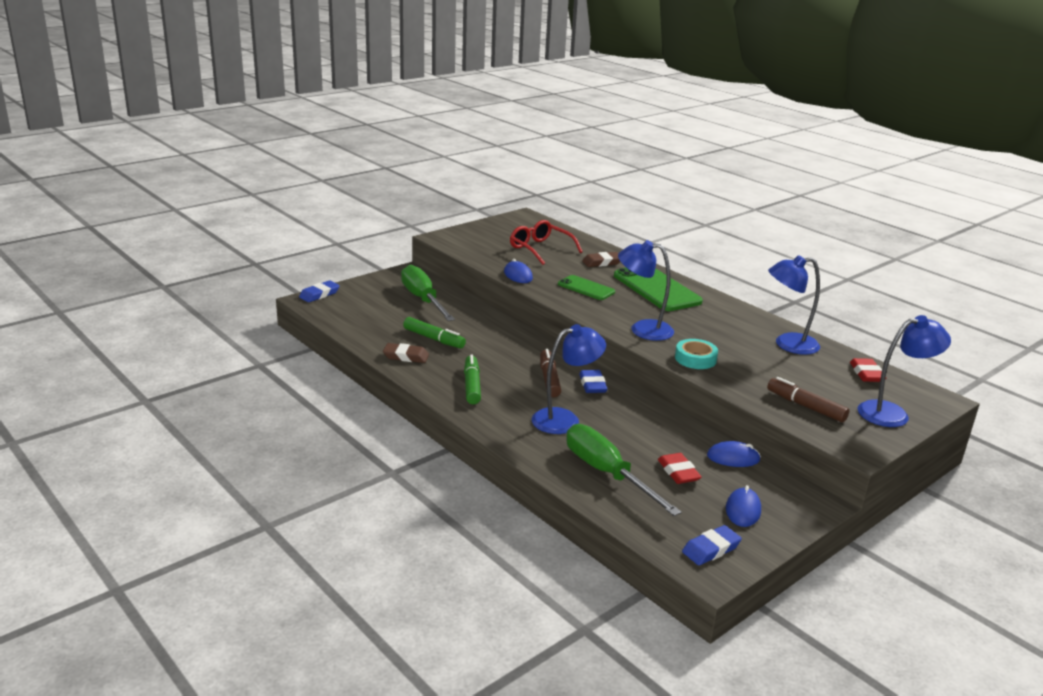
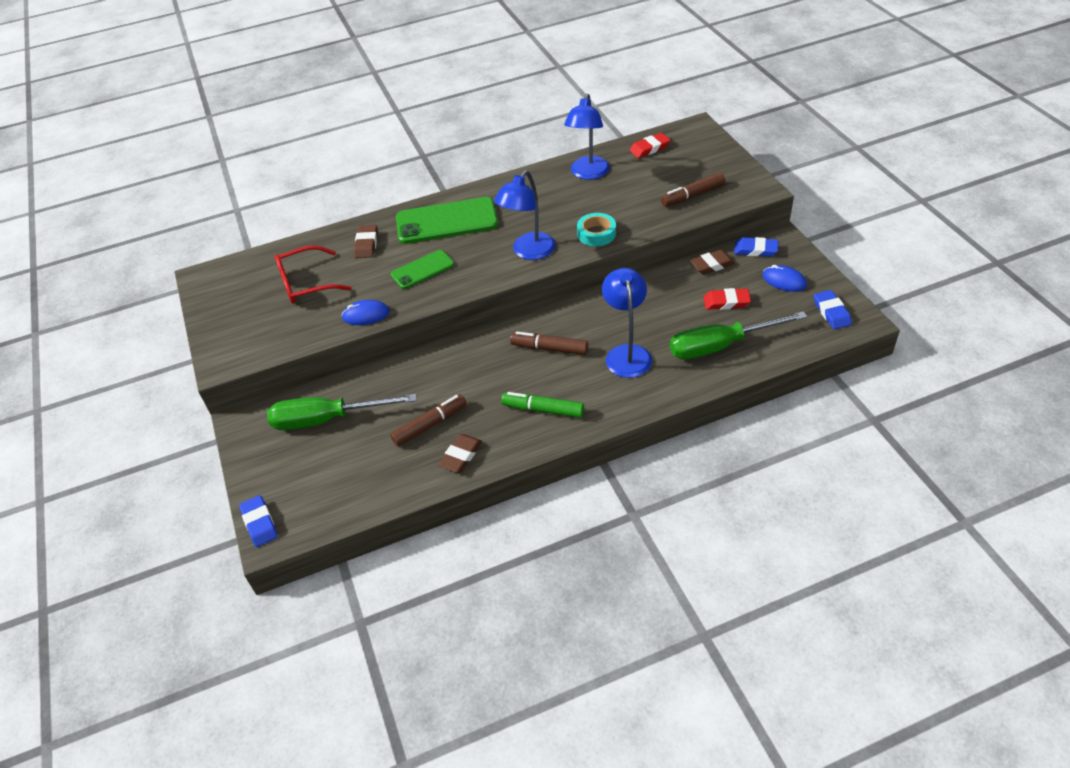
camera: 65 degrees left, 20 degrees up
green marker [403,317,466,349] -> brown marker [390,394,467,446]
blue eraser [579,370,607,393] -> blue eraser moved to [734,237,778,257]
blue mouse [707,441,761,467] -> brown eraser [690,250,735,275]
red eraser [850,358,886,382] -> red eraser turned 45 degrees counterclockwise [629,133,670,158]
blue lamp [857,315,951,427] -> none

